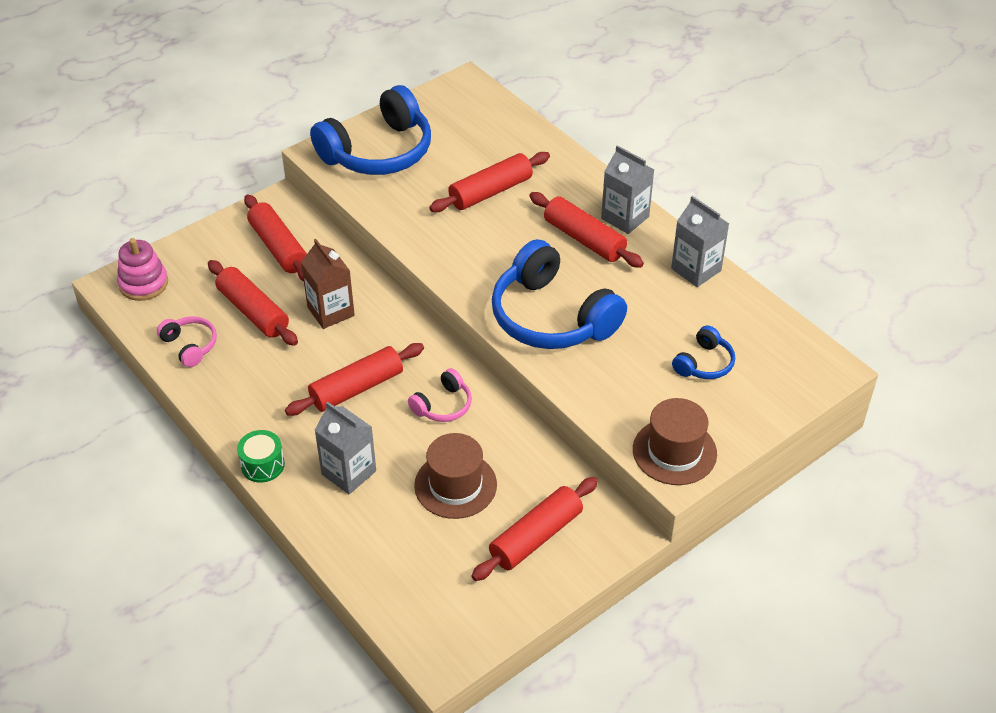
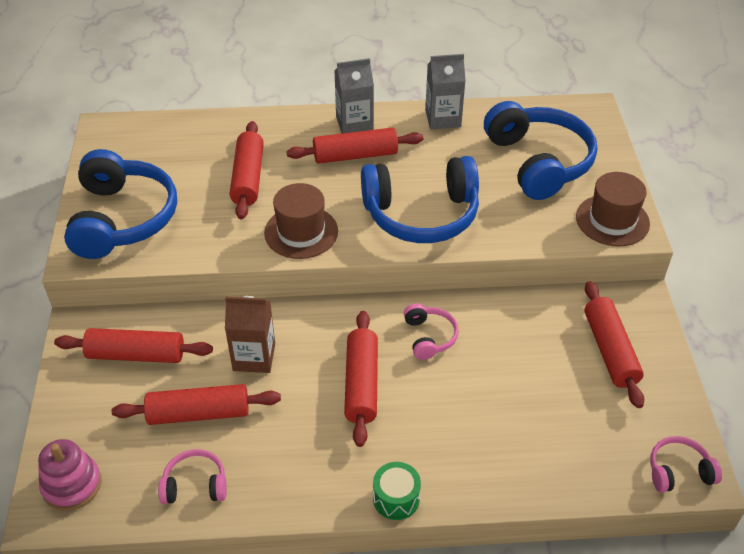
camera: 55 degrees left, 0 degrees up
grey carton [314,402,376,494] -> none
brown hat [414,433,497,519] -> brown hat moved to [264,183,338,259]
blue headphones [672,325,735,379] -> blue headphones [484,101,597,200], size x2.14
none -> pink headphones [650,436,722,493]

